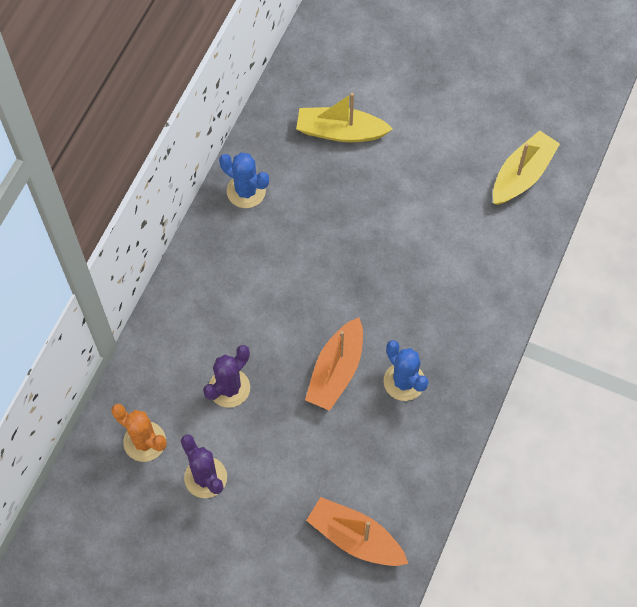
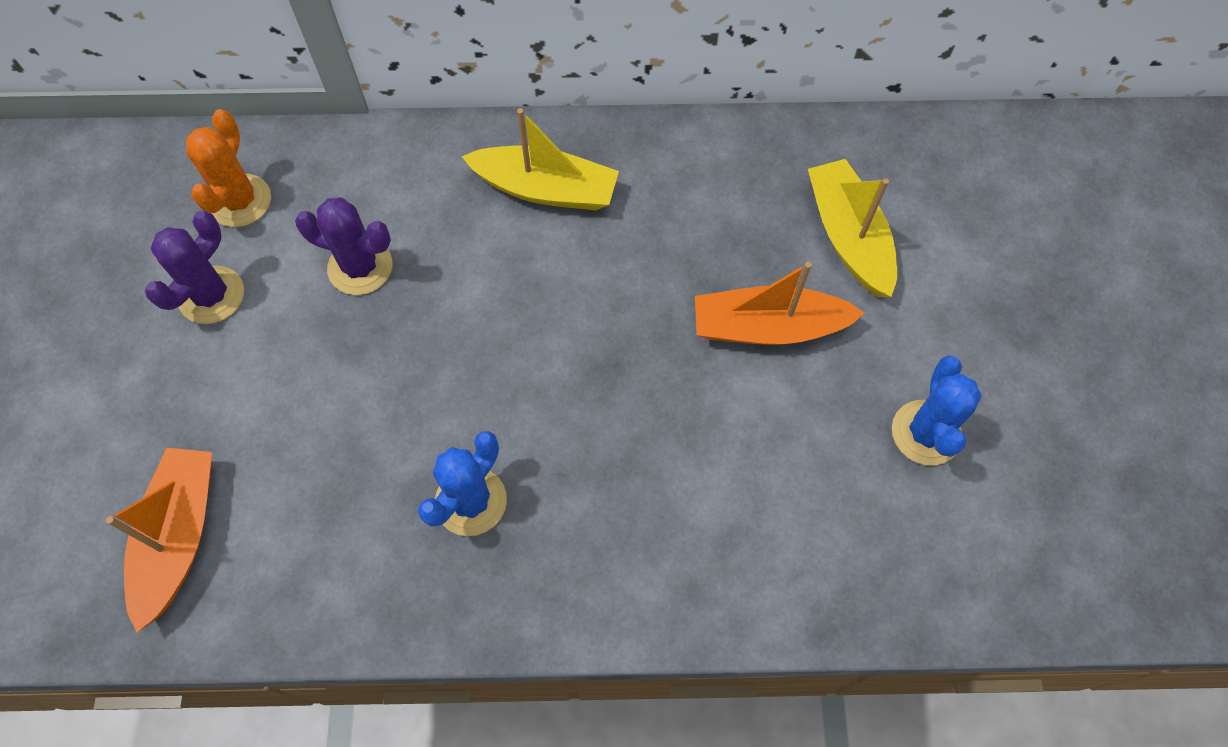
camera: 65 degrees right, 0 degrees up
blue cactus [219,152,269,208] -> blue cactus moved to [892,355,982,465]
orange boat [305,317,363,411] -> orange boat moved to [695,262,865,345]
yellow boat [493,130,560,205] -> yellow boat moved to [461,108,619,210]

